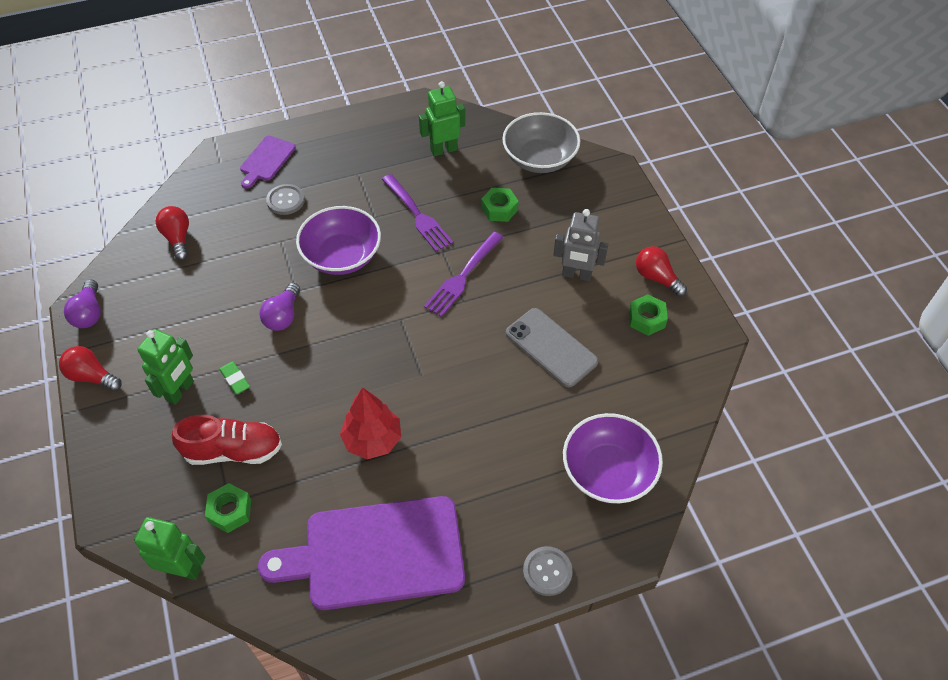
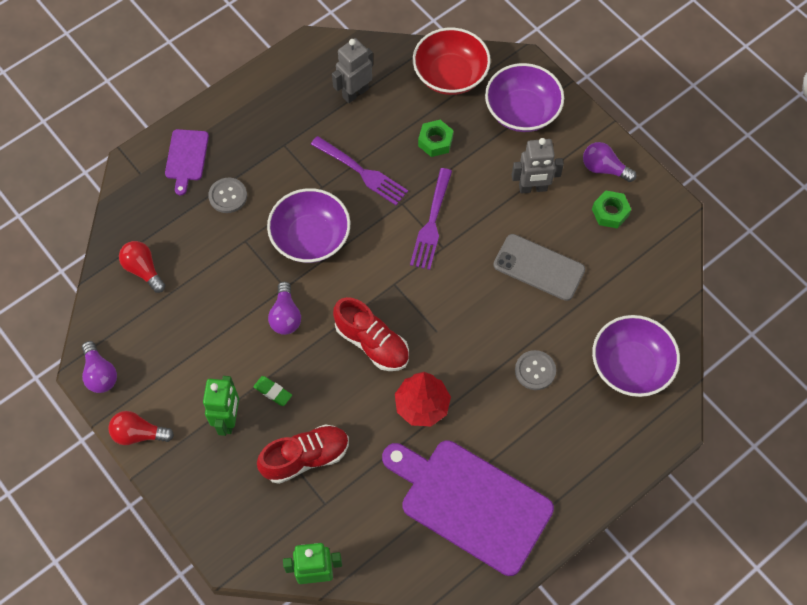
camera: 20 degrees left, 10 degrees up
green nut [205,483,251,533] -> none
purple cutting board [258,496,465,610] -> purple cutting board turned 60 degrees clockwise [382,440,554,576]
green robot [419,81,465,157] -> grey robot [332,38,373,103]
grey bowl [502,112,580,173] -> red bowl [413,28,491,95]
grey button [523,546,573,596] -> grey button moved to [515,350,556,390]
red light bulb [636,246,687,297] -> purple light bulb [583,142,636,182]
none -> red shoe [333,297,409,371]
none -> purple bowl [485,63,564,132]

